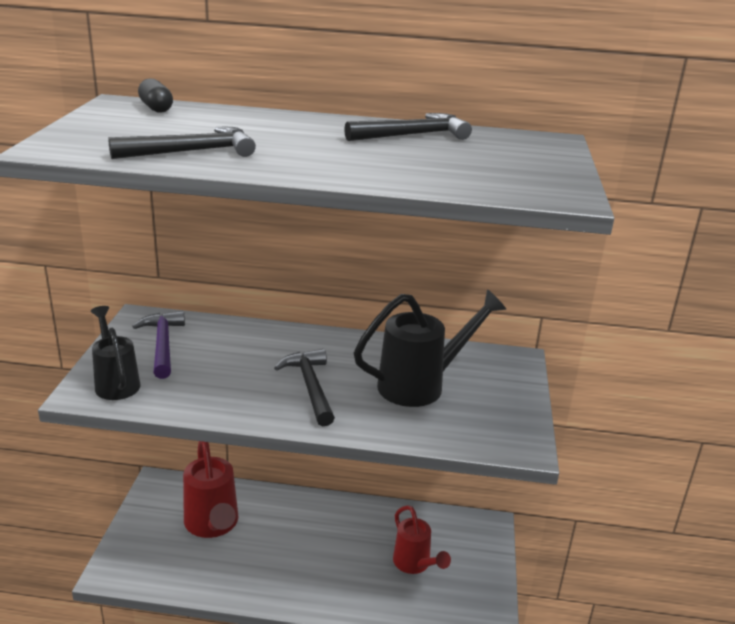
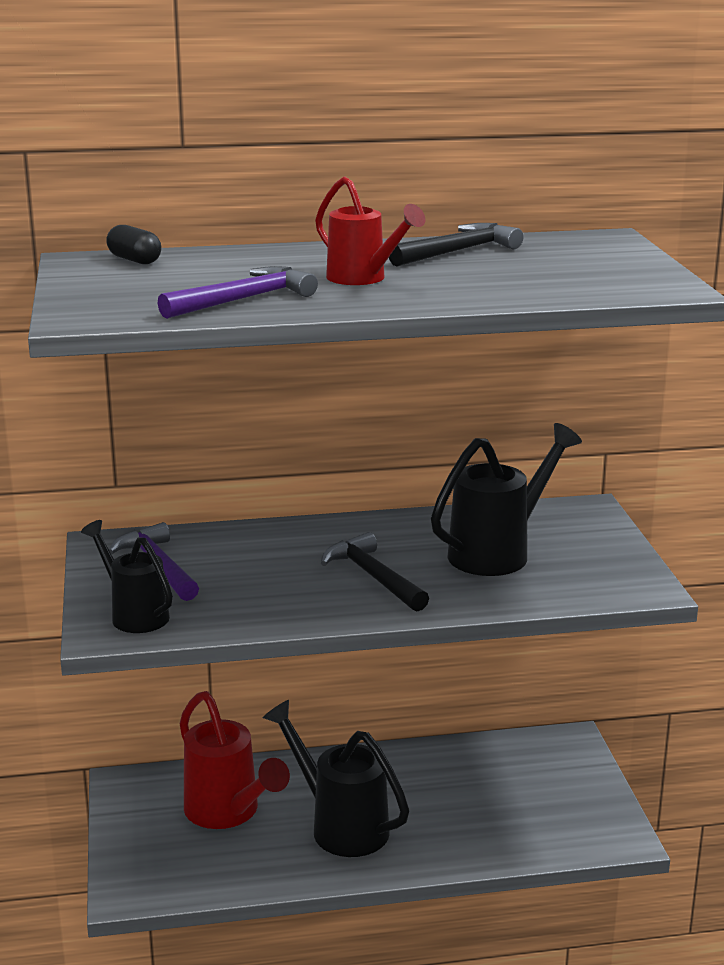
camera: 15 degrees left, 5 degrees down
black hammer [108,127,256,159] -> purple hammer [158,266,318,319]
red watering can [393,505,451,574] -> red watering can moved to [315,176,426,285]
none -> black watering can [263,700,409,857]

